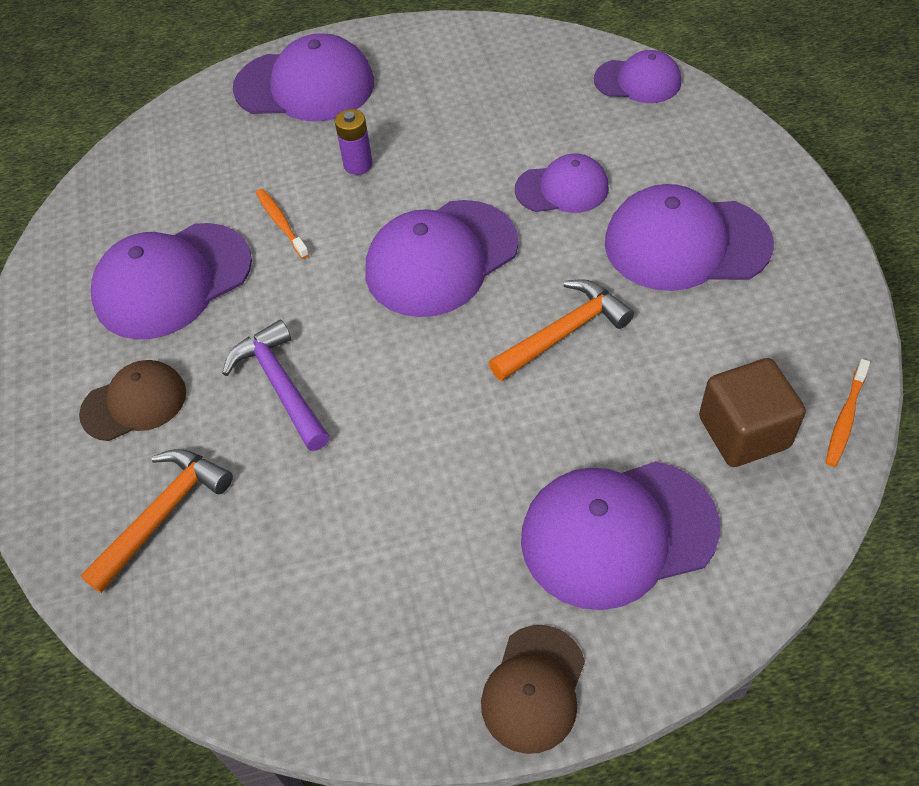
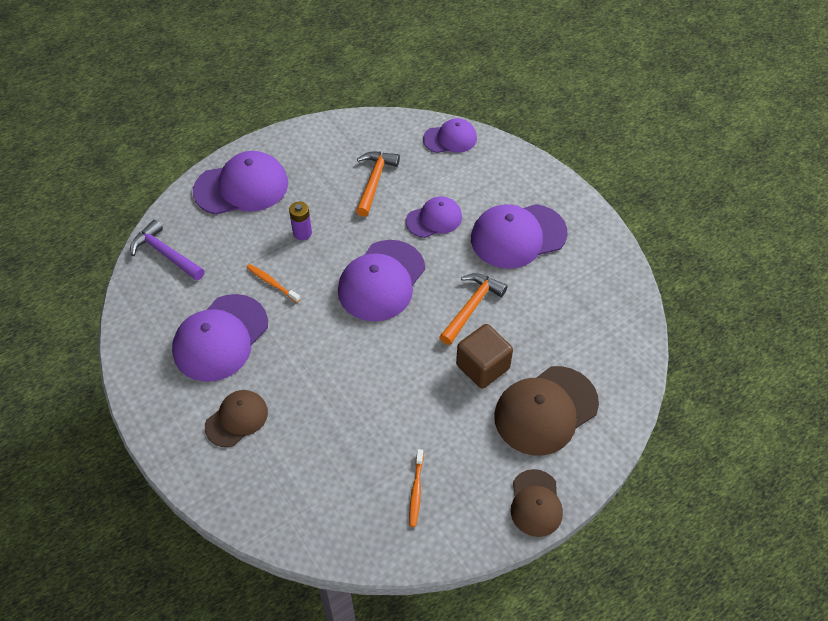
camera: 25 degrees left, 0 degrees up
orange hammer [80,449,233,593] -> orange hammer moved to [356,152,400,217]
purple hammer [222,320,330,451] -> purple hammer moved to [130,220,205,281]
purple cap [521,461,720,610] -> brown cap [494,366,599,455]
brown cube [699,358,806,467] -> brown cube moved to [456,324,513,389]
orange toothbrush [826,359,870,467] -> orange toothbrush moved to [409,449,423,527]

